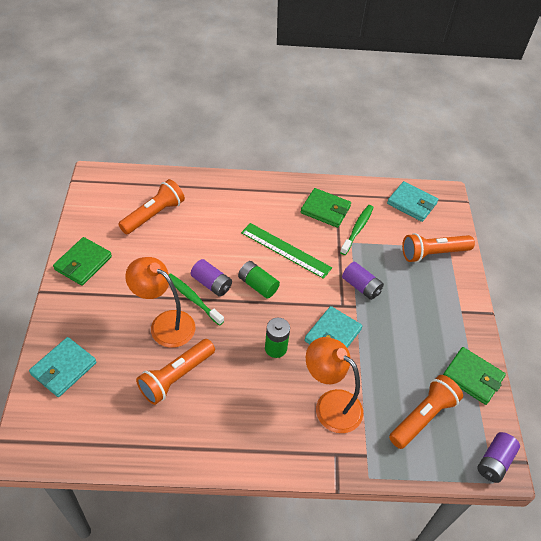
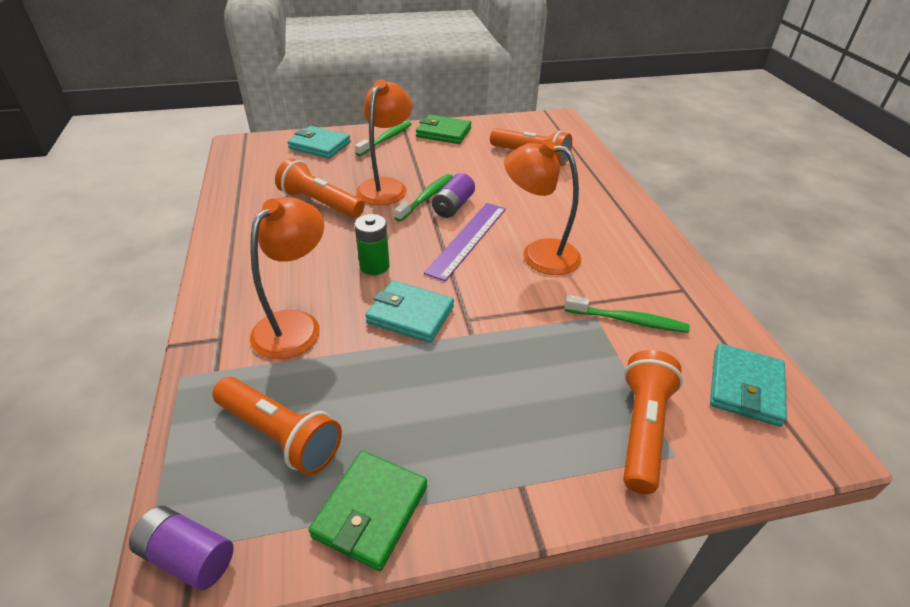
camera: 80 degrees right, 10 degrees down
green battery [238,261,280,299] -> purple ruler [424,203,506,281]
green ruler [241,223,332,279] -> orange lamp [504,139,581,275]
green wallet [301,188,351,228] -> none
purple battery [342,262,384,300] -> none
orange flashlight [402,233,475,263] -> orange flashlight turned 45 degrees clockwise [623,350,683,494]
none -> green toothbrush [355,121,412,156]

